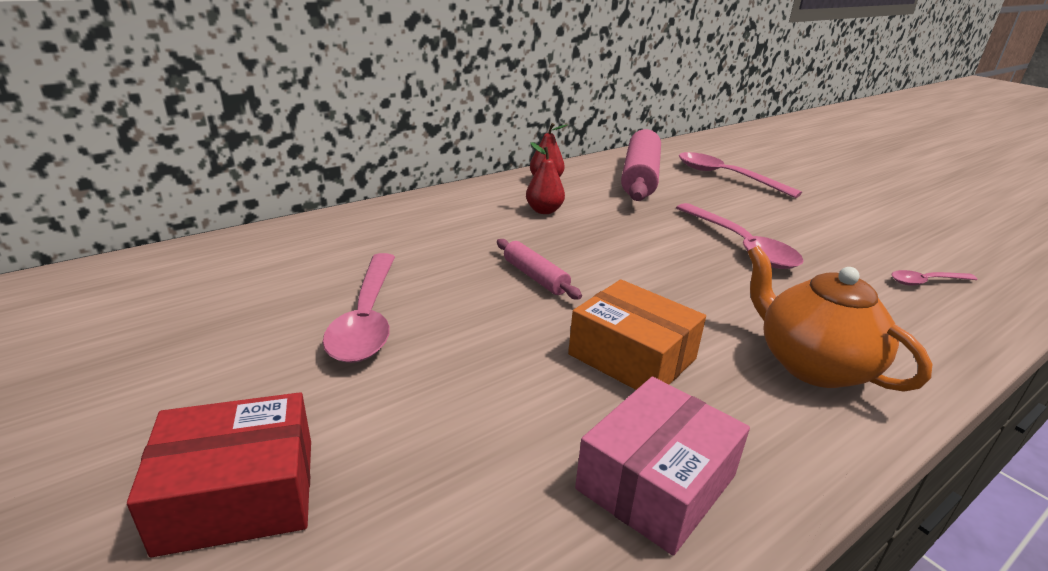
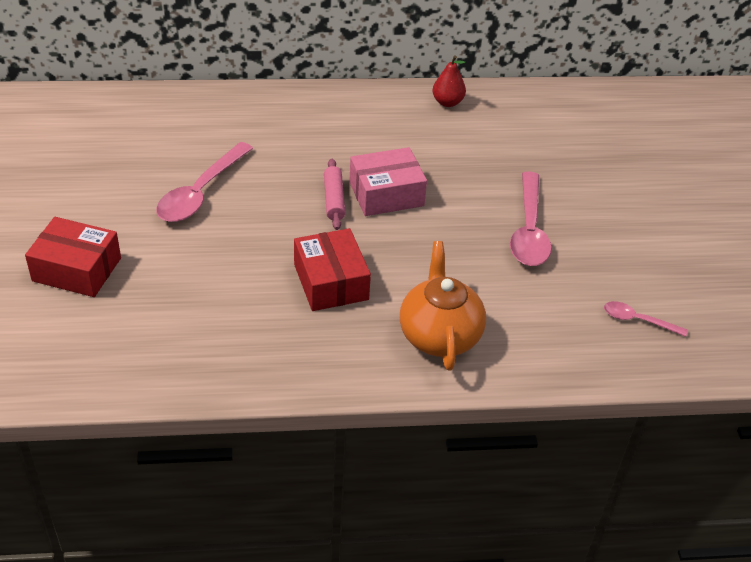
camera: 30 degrees right, 15 degrees up
red pear [526,142,565,214] -> none
orange box [568,279,706,390] -> red box [294,228,371,311]
pink box [575,376,750,556] -> pink box moved to [349,147,427,216]
pink rolling pin [621,129,661,201] -> none
pink spoon [679,152,802,198] -> none

